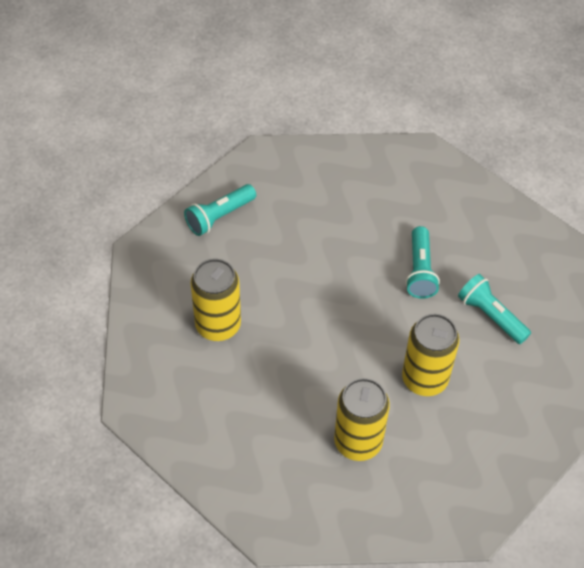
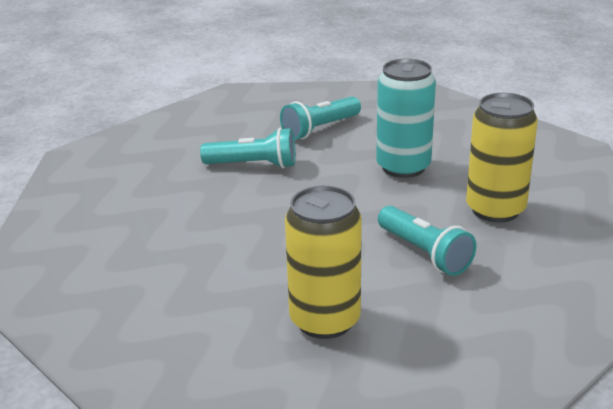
camera: 85 degrees left, 25 degrees down
turquoise flashlight [184,184,256,236] -> turquoise flashlight moved to [378,206,476,276]
yellow can [402,314,459,396] -> turquoise can [376,58,436,178]

